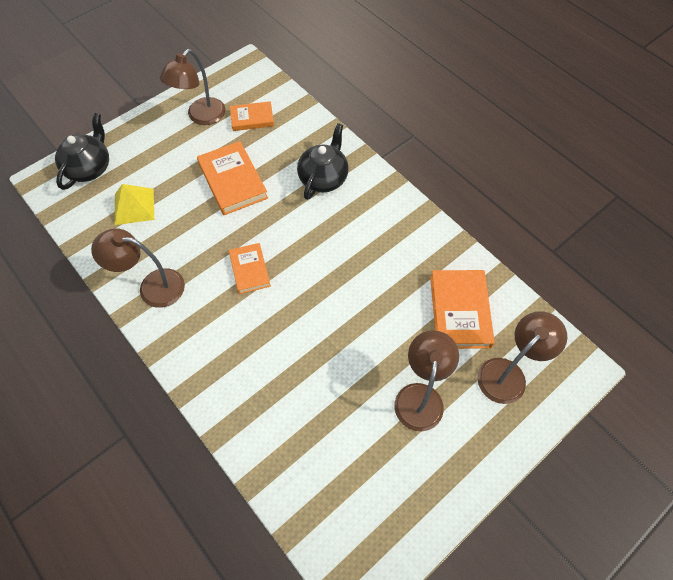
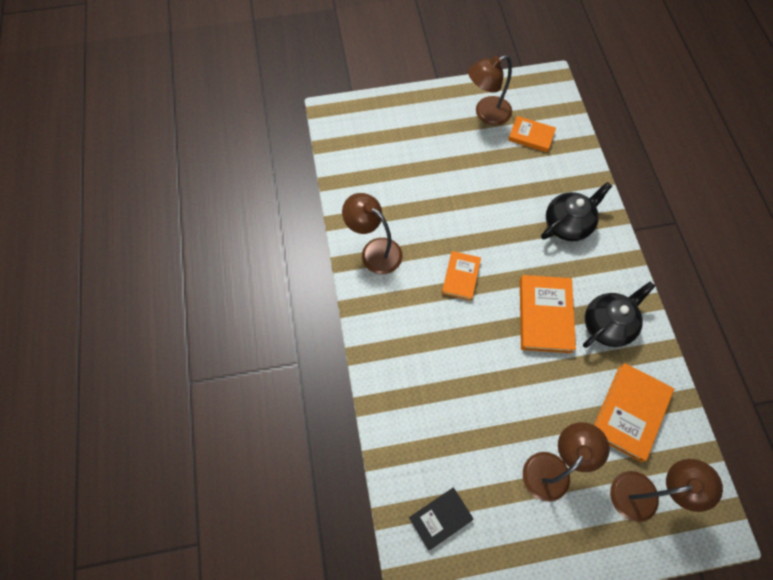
camera: 30 degrees right, 5 degrees up
black teapot [55,113,109,190] -> black teapot moved to [583,281,655,348]
yellow pyramid [115,184,154,225] -> none
orange book [197,141,268,215] -> orange book moved to [520,275,576,353]
none -> black book [409,487,474,550]

